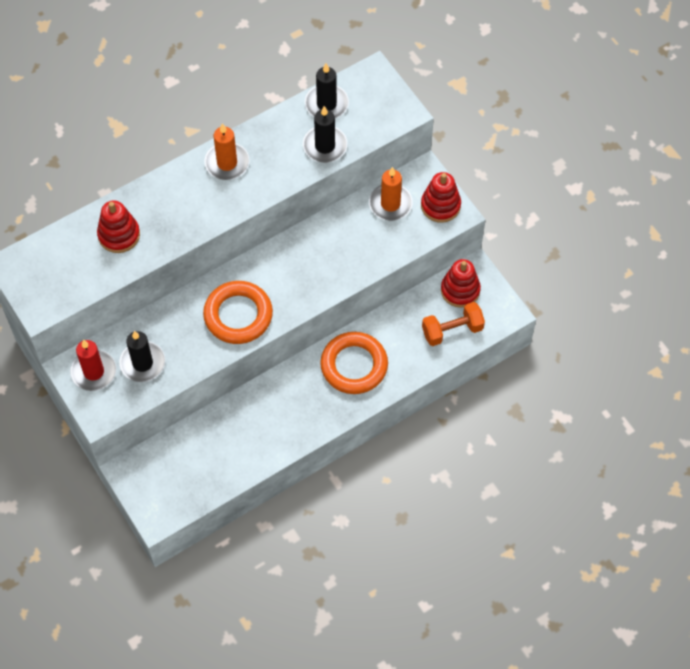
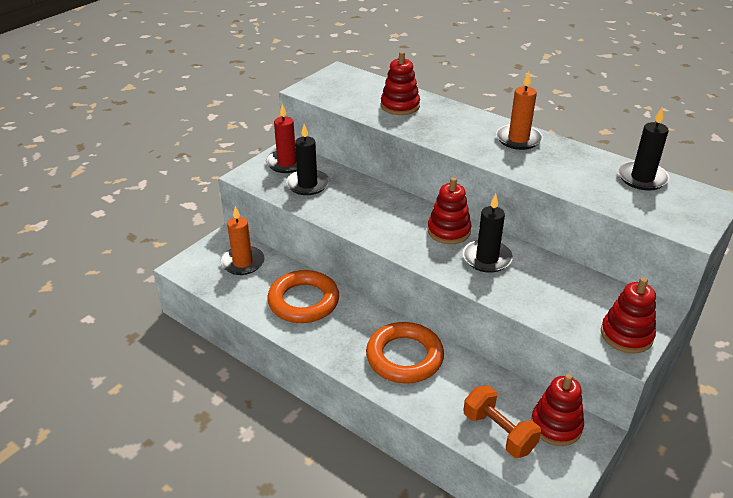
camera: 70 degrees right, 25 degrees down
orange ring [203,281,273,344] -> orange ring moved to [268,270,339,323]
black candle [303,106,347,163] -> black candle moved to [463,194,513,273]
orange candle [369,167,413,221] -> orange candle moved to [220,206,265,275]
none -> red stacking toy [427,177,471,244]

